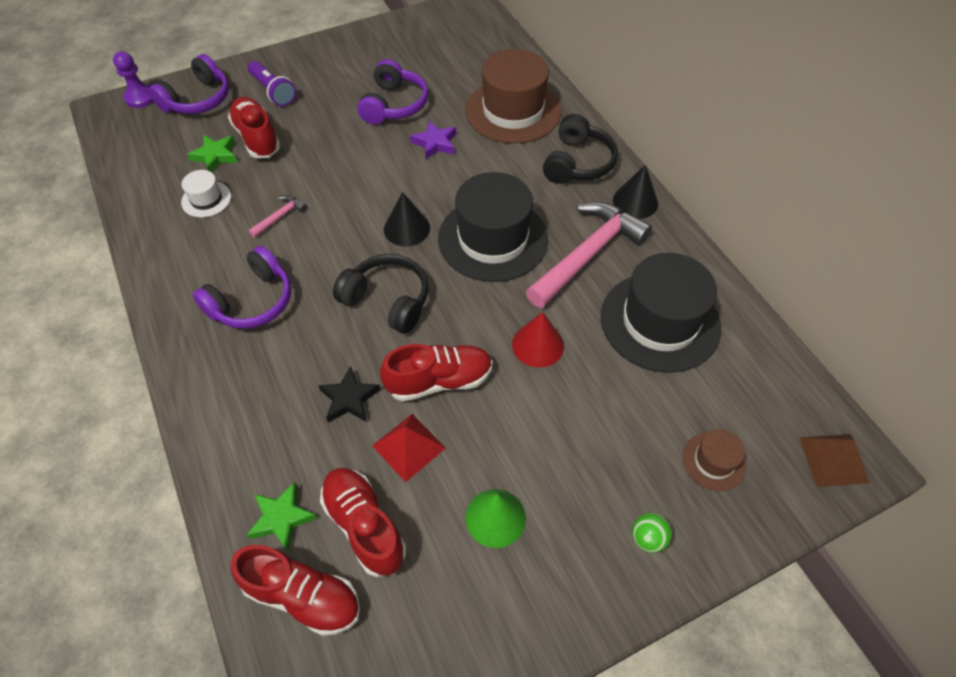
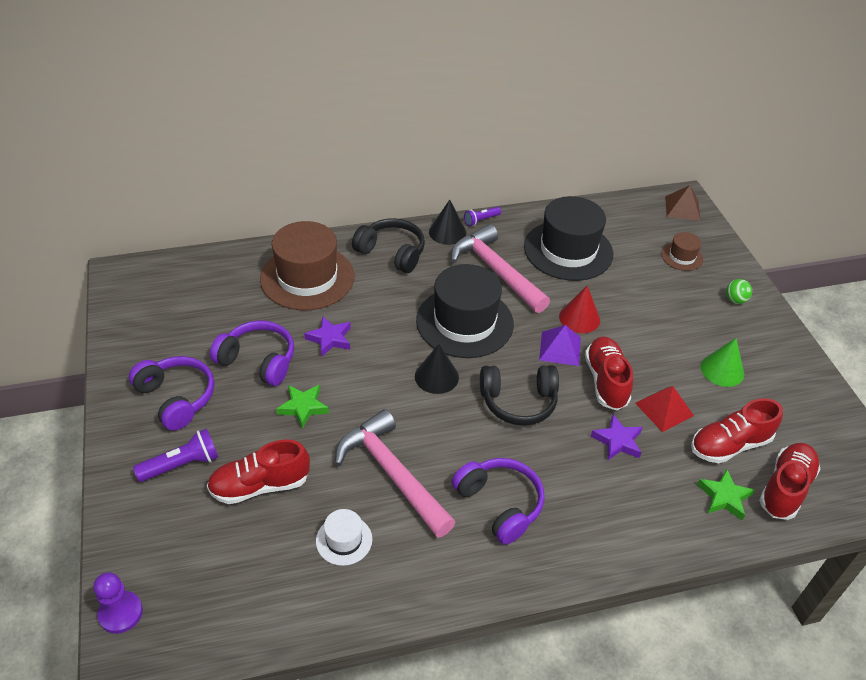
camera: 80 degrees left, 10 degrees down
purple headphones [149,54,229,114] -> purple headphones moved to [129,356,214,431]
green star [187,135,238,172] -> green star moved to [276,384,329,429]
pink hammer [249,195,307,238] -> pink hammer [335,409,456,538], size x2.33
black star [318,366,380,423] -> purple star [591,415,643,460]
black headphones [333,254,429,334] -> black headphones turned 135 degrees counterclockwise [480,365,559,426]
none -> purple flashlight [464,207,501,226]
none -> purple pyramid [539,325,581,366]

